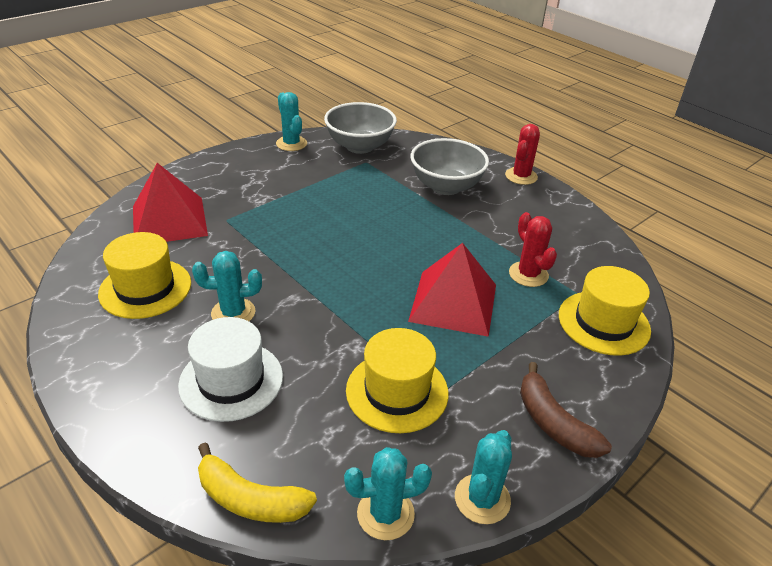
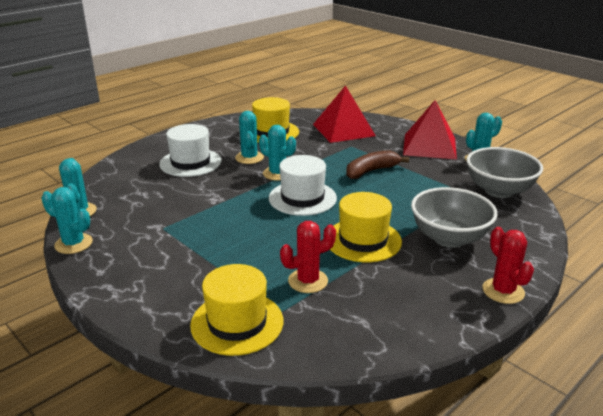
camera: 90 degrees right, 10 degrees down
yellow banana [198,443,317,523] -> none
yellow hat [346,328,449,433] -> yellow hat moved to [330,192,402,262]
red pyramid [408,243,496,337] -> red pyramid moved to [403,100,457,160]
red cactus [505,124,540,185] -> red cactus turned 45 degrees clockwise [482,227,534,304]
brown banana [520,362,612,458] -> brown banana moved to [346,150,409,179]
none -> turquoise cactus [259,125,296,181]
none -> white hat [269,155,337,216]

